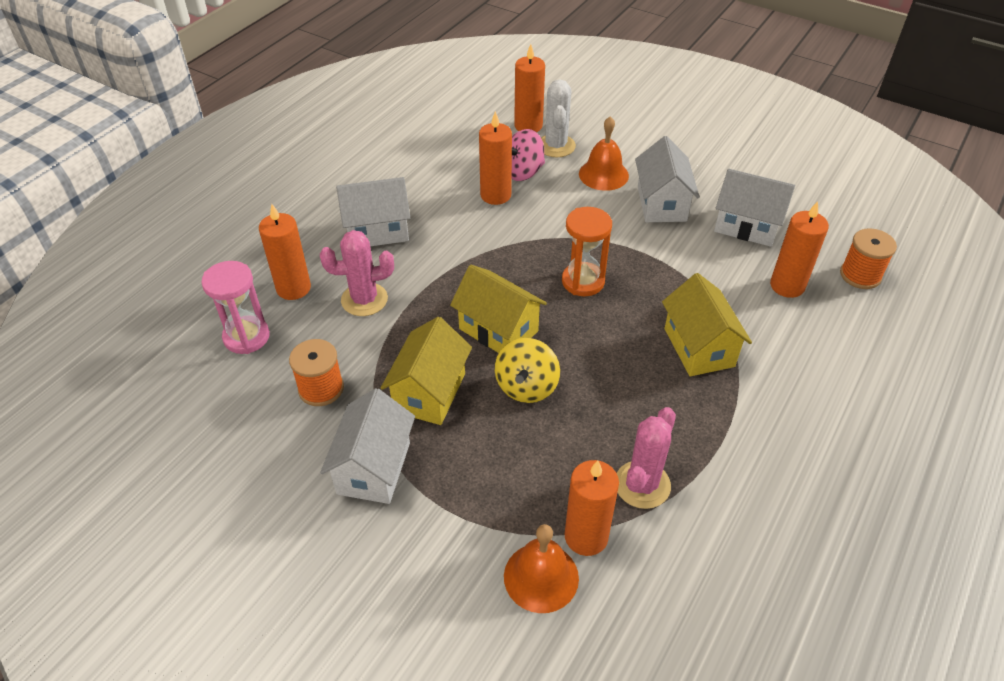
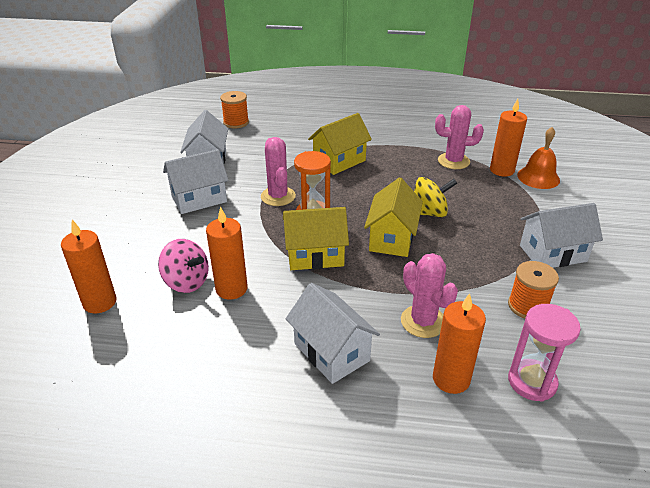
camera: 115 degrees left, 10 degrees down
yellow house [381,317,472,425] -> yellow house moved to [283,207,349,270]
white cactus [541,80,576,157] -> none
orange bell [579,116,629,191] -> none
orange candle [770,201,829,298] -> none
none -> pink cactus [261,137,296,206]

